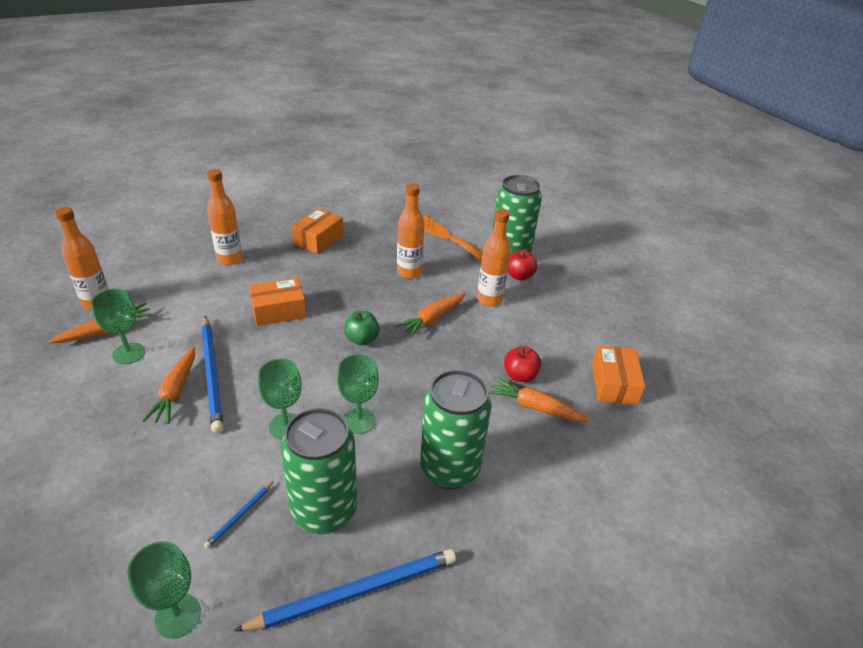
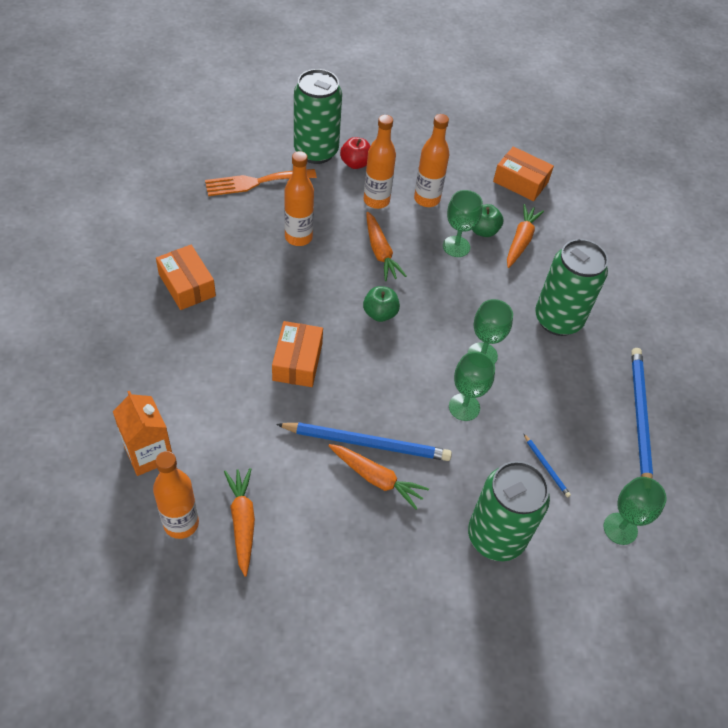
camera: 65 degrees left, 15 degrees up
green goblet [91,289,145,364] -> green goblet moved to [443,190,483,257]
orange bottle [207,169,242,265] -> orange bottle moved to [414,114,449,207]
green can [280,408,357,534] -> green can moved to [468,461,550,561]
orange carrot [488,377,590,421] -> orange carrot turned 150 degrees clockwise [507,204,544,268]
red apple [504,346,541,382] -> green apple [472,204,504,237]
none -> orange carton [113,391,172,476]

